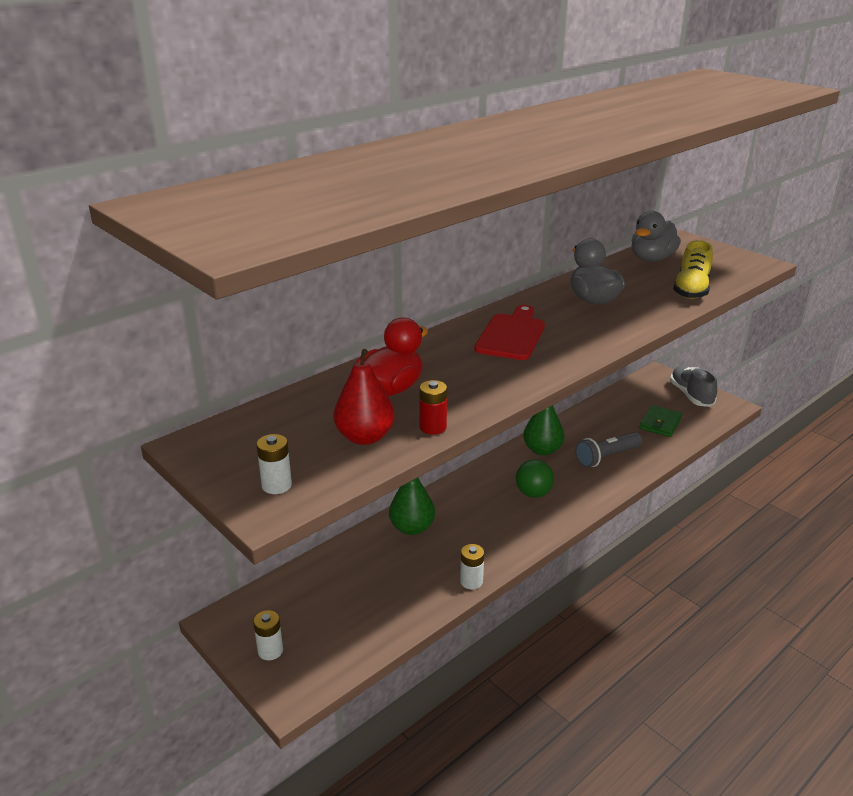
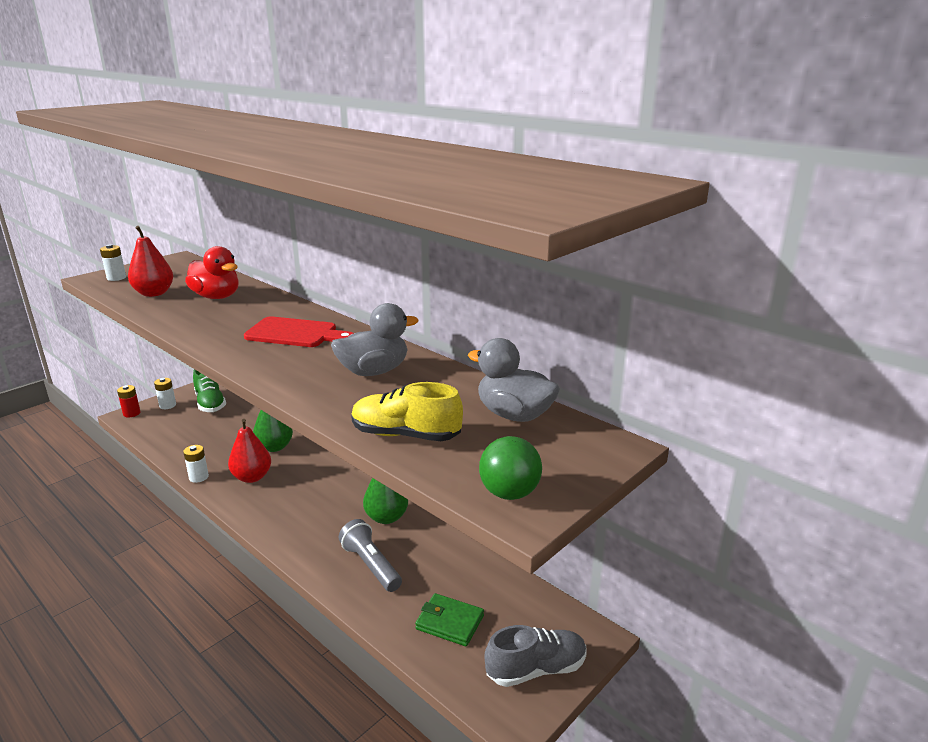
camera: 85 degrees right, 5 degrees down
red battery [419,380,447,435] -> red battery moved to [117,385,141,417]
green ball [516,459,554,498] -> green ball moved to [479,436,542,500]
none -> green shoe [193,369,226,412]
none -> red pear [228,419,271,483]

